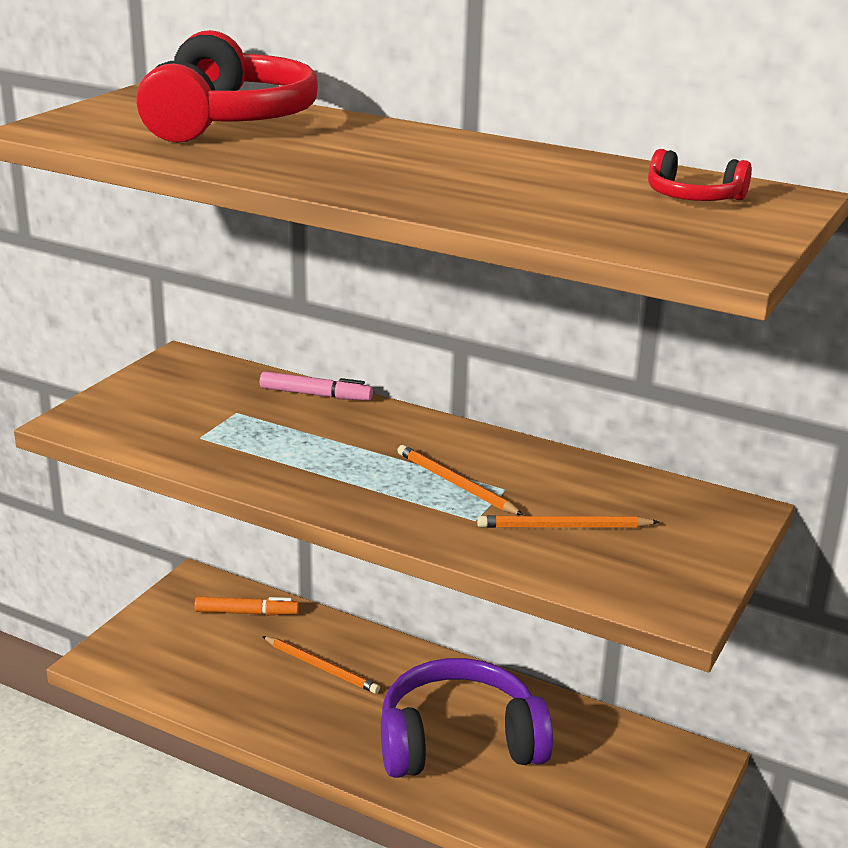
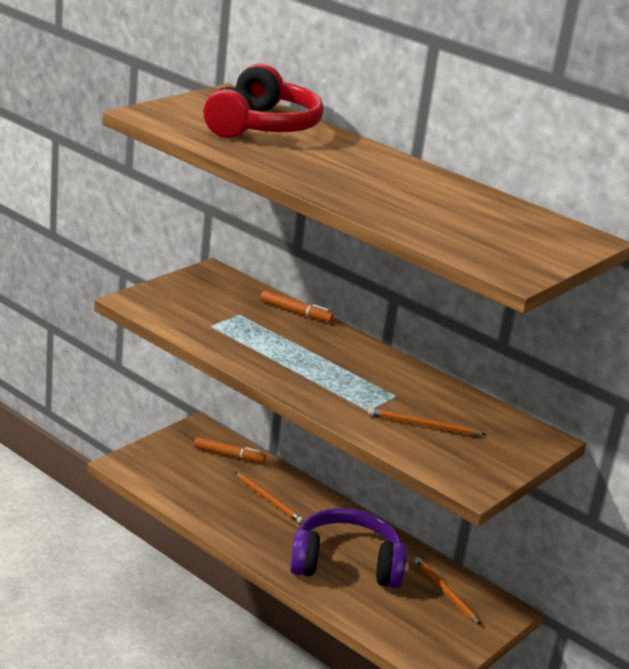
camera: 10 degrees right, 0 degrees up
pink marker [260,371,373,401] -> orange marker [260,290,334,323]
orange pencil [397,445,523,515] -> orange pencil moved to [415,557,481,625]
red headphones [648,149,752,201] -> none

